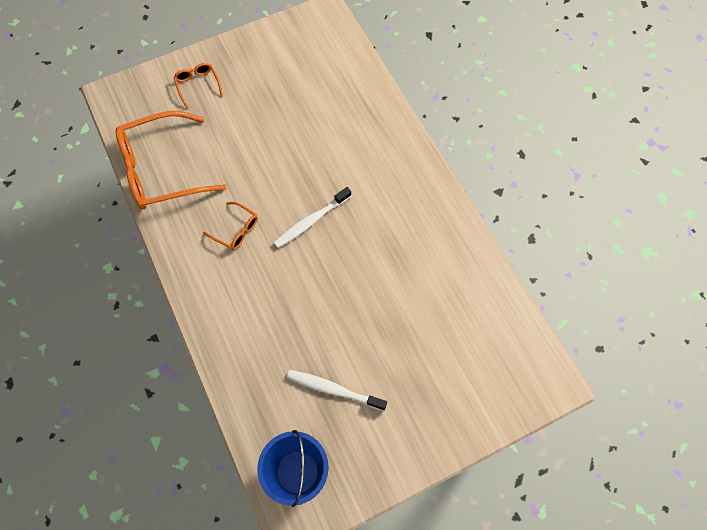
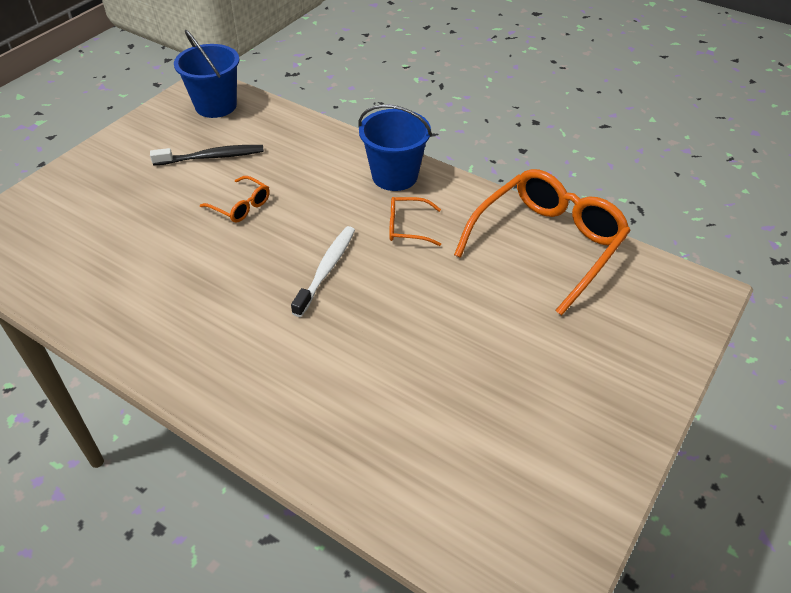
camera: 150 degrees right, 20 degrees down
orange glasses [173,63,223,109] -> orange glasses moved to [200,176,270,223]
white toothbrush [287,370,387,411] -> black toothbrush [150,145,264,165]
none -> blue bucket [358,105,432,191]

